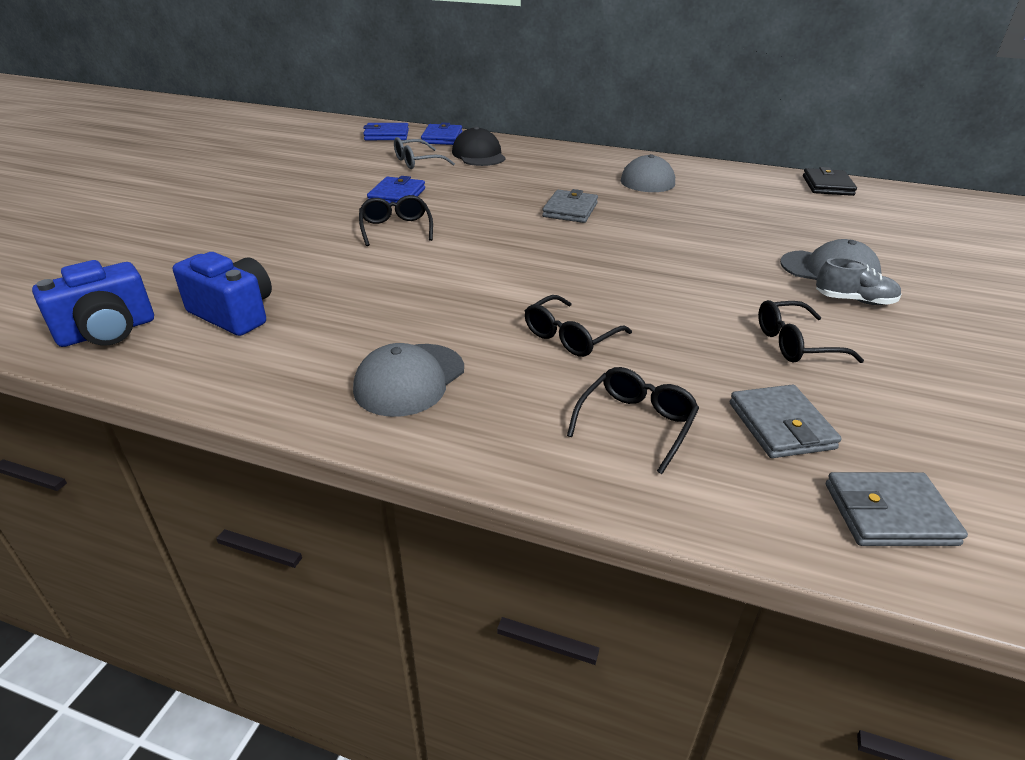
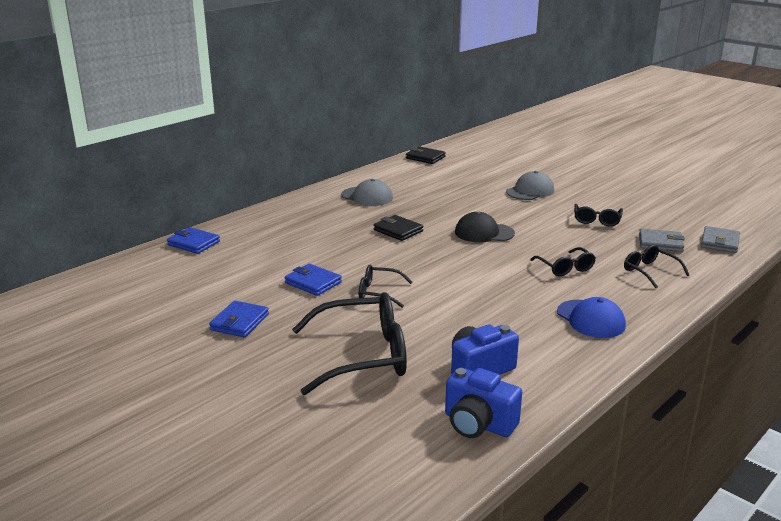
camera: 65 degrees left, 10 degrees down
blue camera [32,260,154,347] -> blue camera turned 135 degrees clockwise [445,368,522,438]
grey cap [353,343,464,417] -> blue cap [557,297,626,338]
blue wallet [363,123,409,140] -> blue wallet moved to [209,301,269,337]
grey glasses [394,137,455,169] -> none
black cap [452,127,506,166] -> black cap moved to [455,212,515,242]
grey wallet [542,189,598,223] -> black wallet [374,215,423,241]
grey shoe [816,258,902,305] -> none
none -> black glasses [292,292,407,395]

